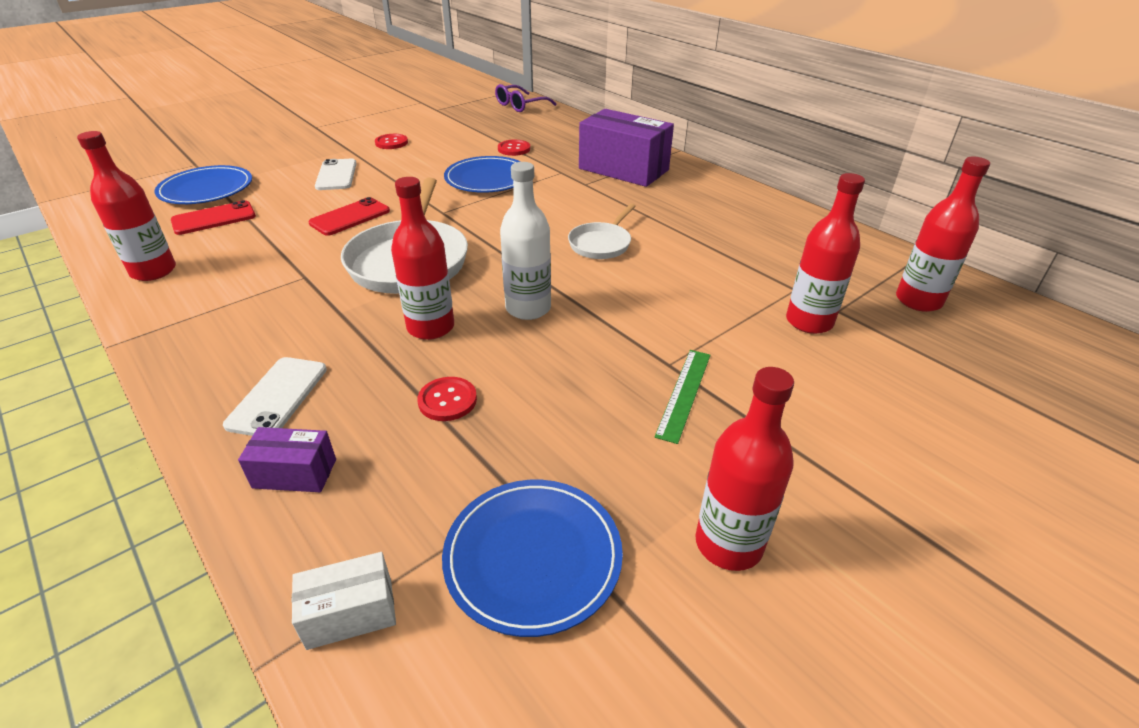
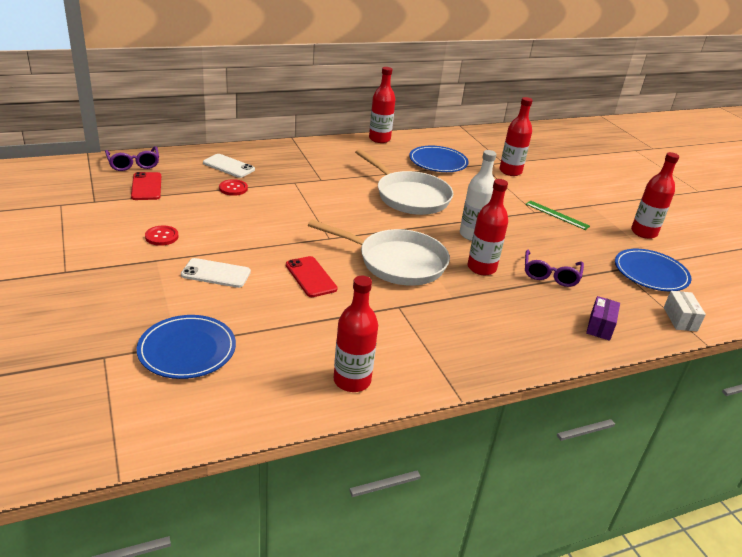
camera: 75 degrees left, 5 degrees down
red phone [171,200,256,235] -> red phone moved to [131,172,161,200]
white phone [223,357,327,436] -> white phone moved to [203,154,255,178]
red button [417,377,477,421] -> purple glasses [525,249,584,287]
blue plate [444,156,521,193] -> blue plate moved to [409,146,469,172]
white pan [568,204,636,259] -> white pan [355,149,453,215], size x1.85
purple box [579,109,674,187] -> none
red bottle [896,157,990,312] -> red bottle moved to [369,67,396,143]

